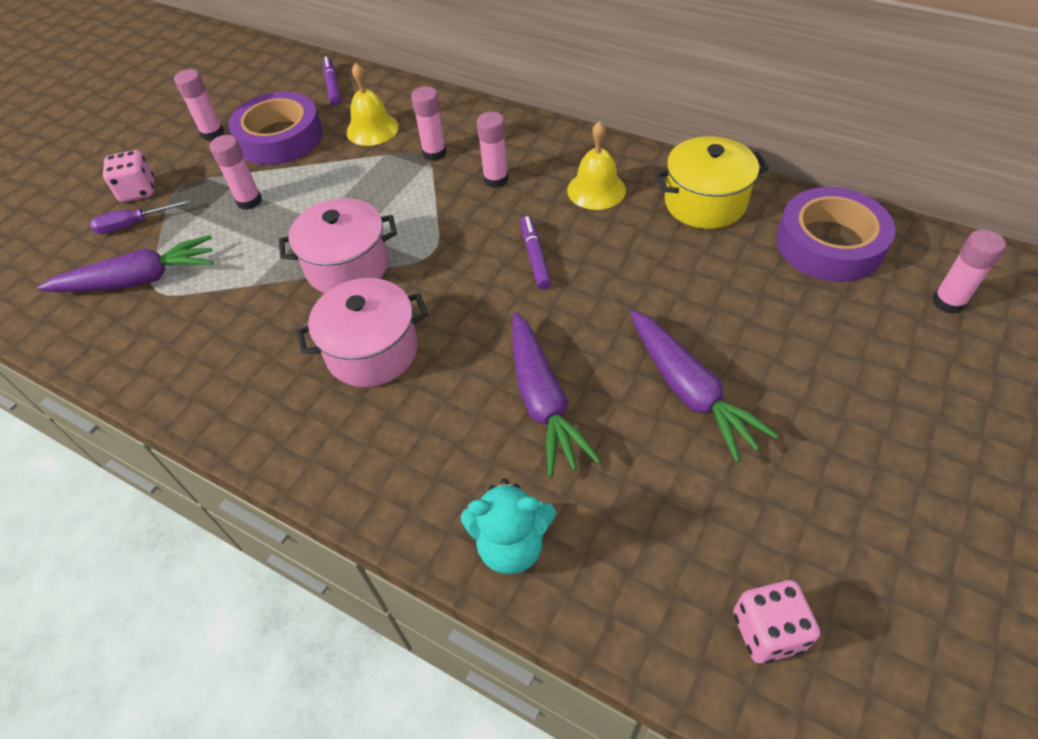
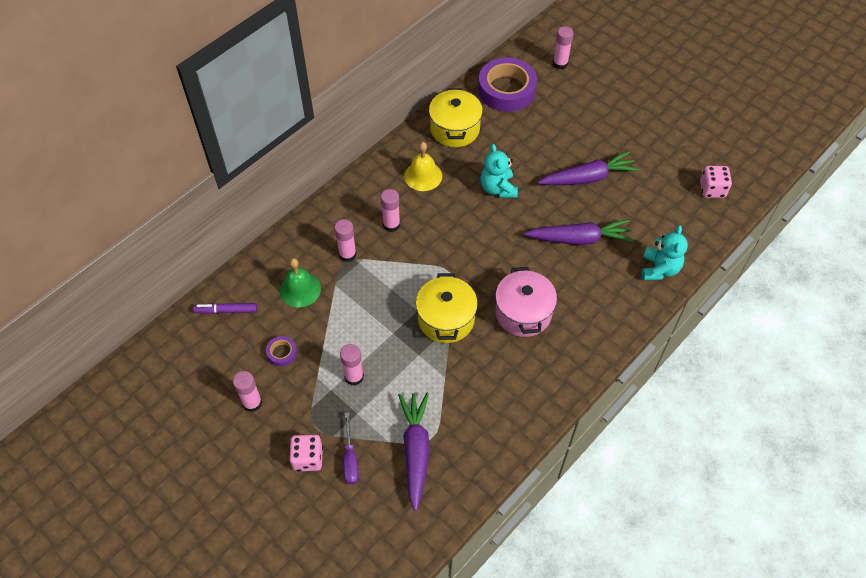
camera: 80 degrees left, 5 degrees up
purple tape [228,92,323,165] -> purple tape [266,336,297,367], size x0.43
pink pot [279,198,397,293] -> yellow pot [416,273,478,343]
yellow bell [346,63,399,146] -> green bell [280,258,321,307]
purple marker [521,216,552,290] -> none
none -> turquoise teddy bear [480,144,518,198]

